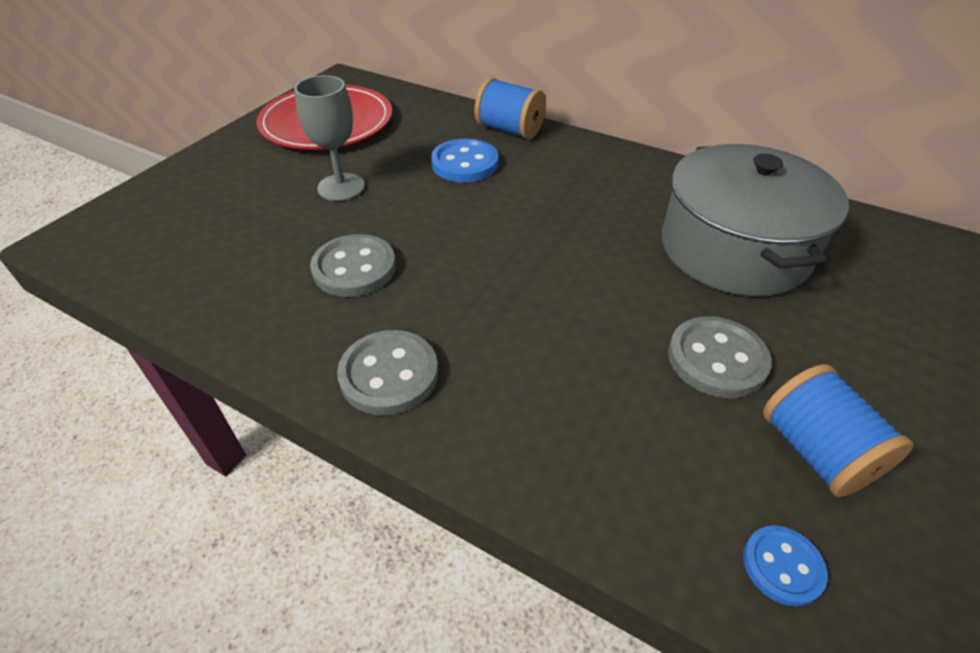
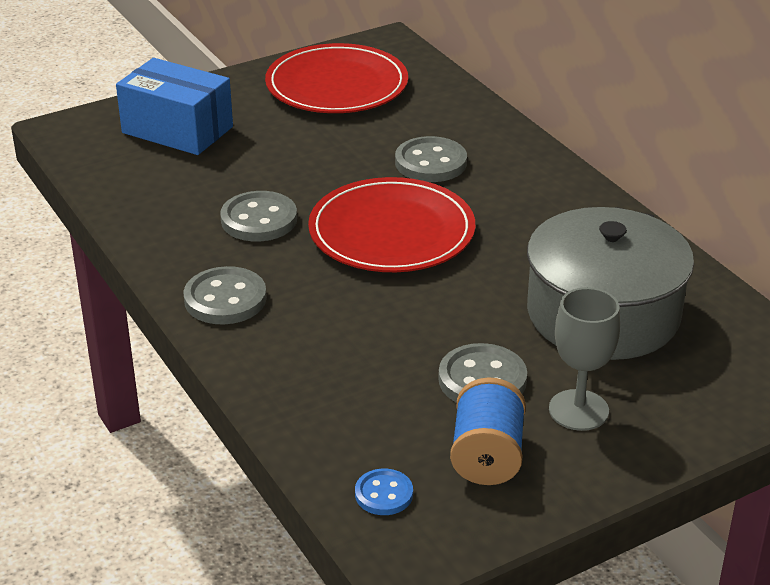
camera: 30 degrees right, 10 degrees down
grey goblet [294,75,365,201] -> grey goblet moved to [549,287,620,431]
blue button [431,139,498,182] -> grey button [395,136,467,182]
blue spool [475,78,546,140] -> none
none -> blue box [116,58,233,155]
none -> red plate [308,177,475,272]

